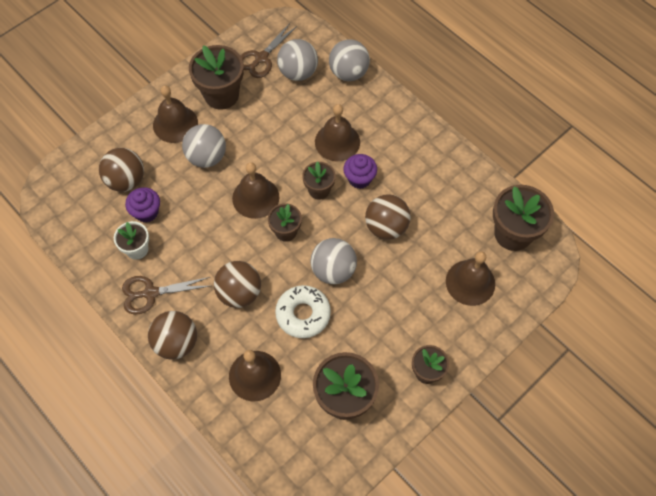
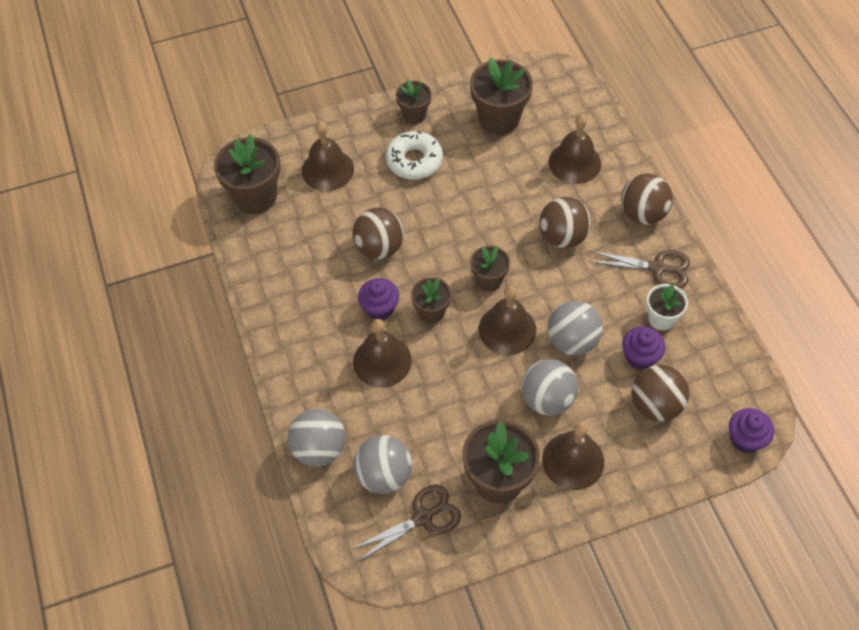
camera: 155 degrees left, 5 degrees down
white donut [275,285,331,338] -> white donut moved to [386,131,443,180]
grey ball [311,238,357,284] -> grey ball moved to [548,301,603,355]
none -> purple cupcake [729,408,774,453]

